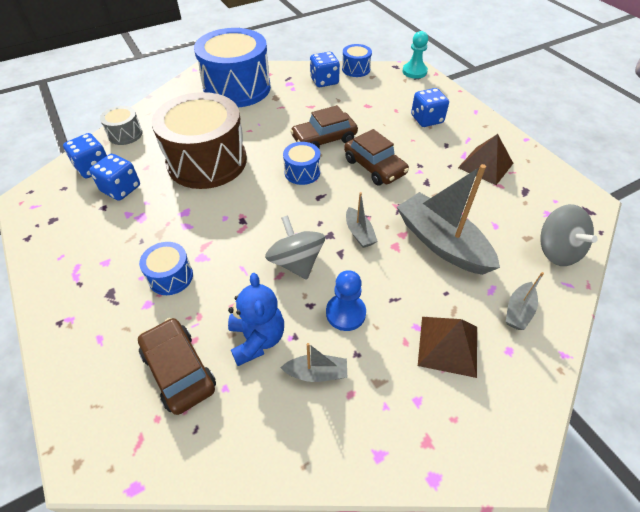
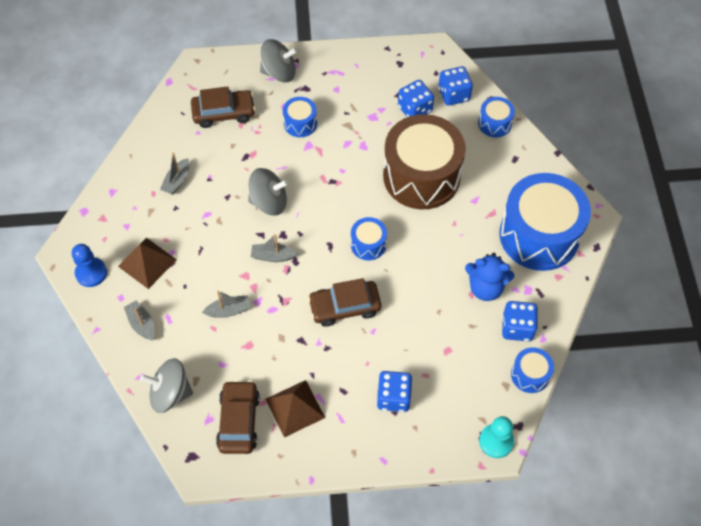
camera: 115 degrees right, 10 degrees up
grey drum [100,106,143,145] -> blue drum [478,97,515,137]
blue teddy bear [228,273,284,366] -> blue teddy bear moved to [465,253,514,301]
brown car [290,105,358,148] -> brown car moved to [216,380,260,454]
blue pawn [326,270,366,331] -> blue pawn moved to [72,244,107,287]
grey boat [397,164,500,275] -> grey boat [202,291,251,318], size x0.47
none -> grey spinning top [260,39,298,83]

